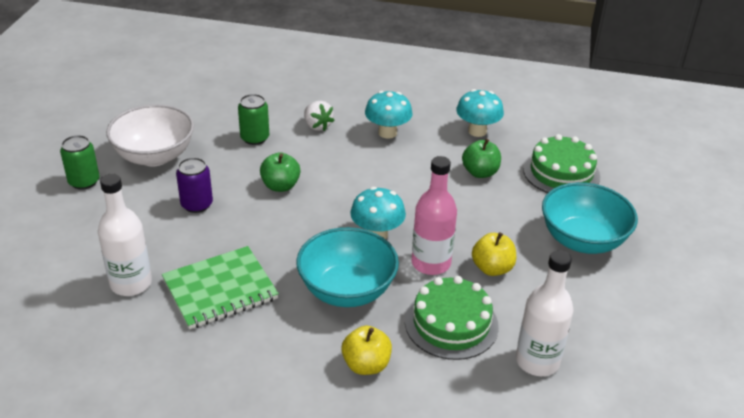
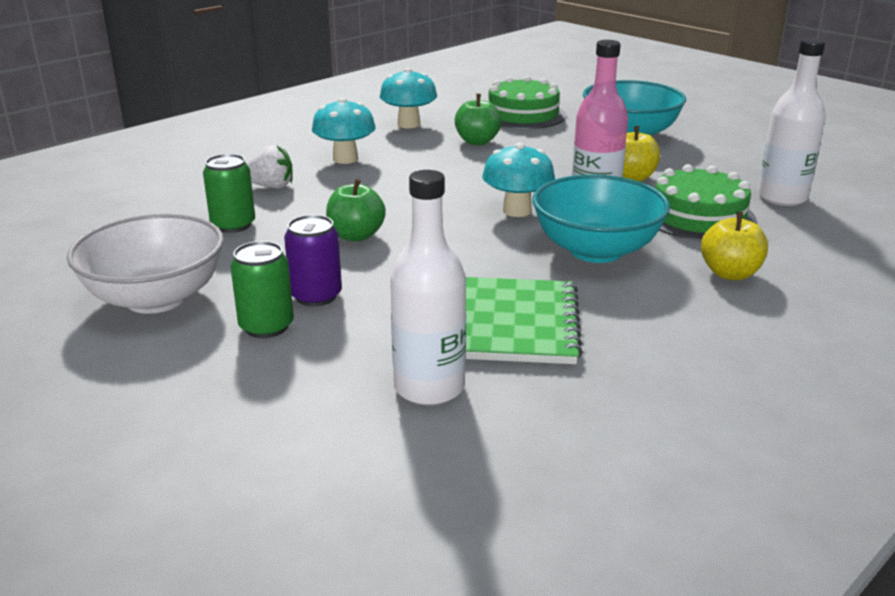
camera: 55 degrees left, 10 degrees down
green can [60,135,100,190] -> green can moved to [230,241,294,338]

